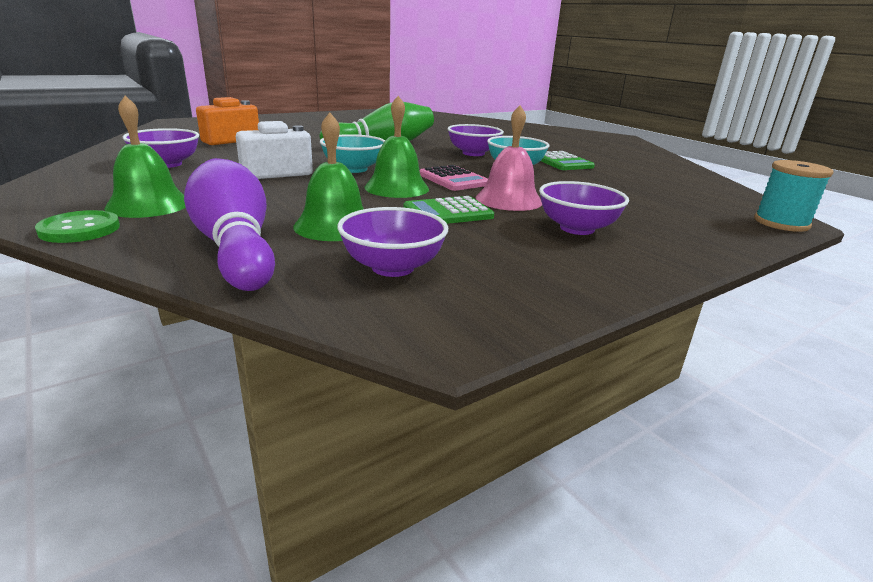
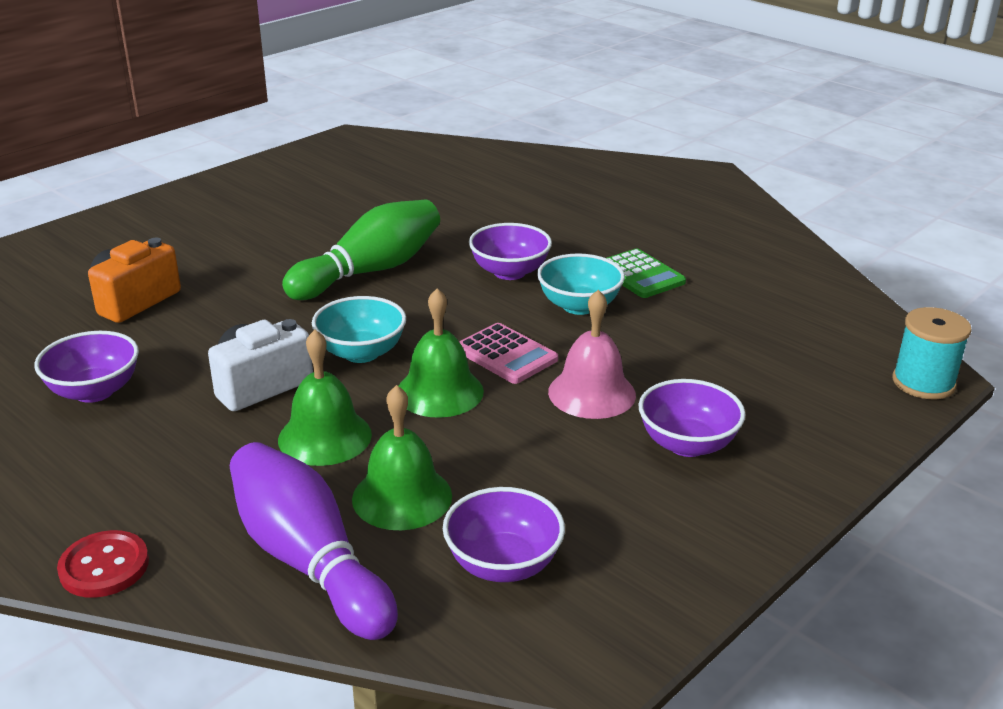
camera: 10 degrees left, 5 degrees up
green button [35,210,120,243] -> red button [57,530,149,598]
green bell [104,96,186,218] -> green bell moved to [278,330,372,466]
green calculator [404,196,494,224] -> none

